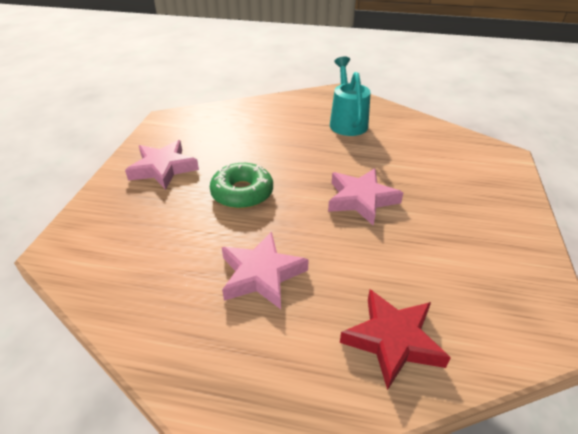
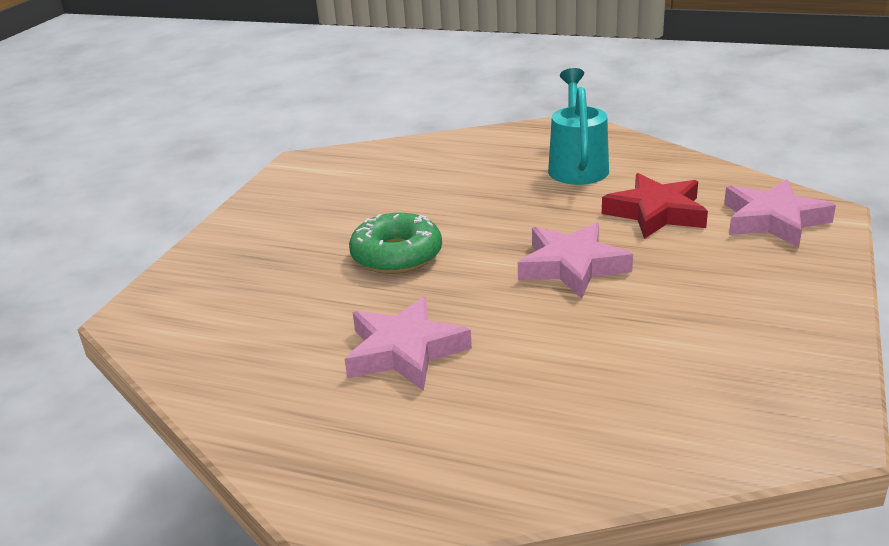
camera: 10 degrees right, 10 degrees down
pink star [125,140,199,190] -> pink star moved to [724,179,836,248]
red star [340,290,451,390] -> red star moved to [602,173,708,239]

